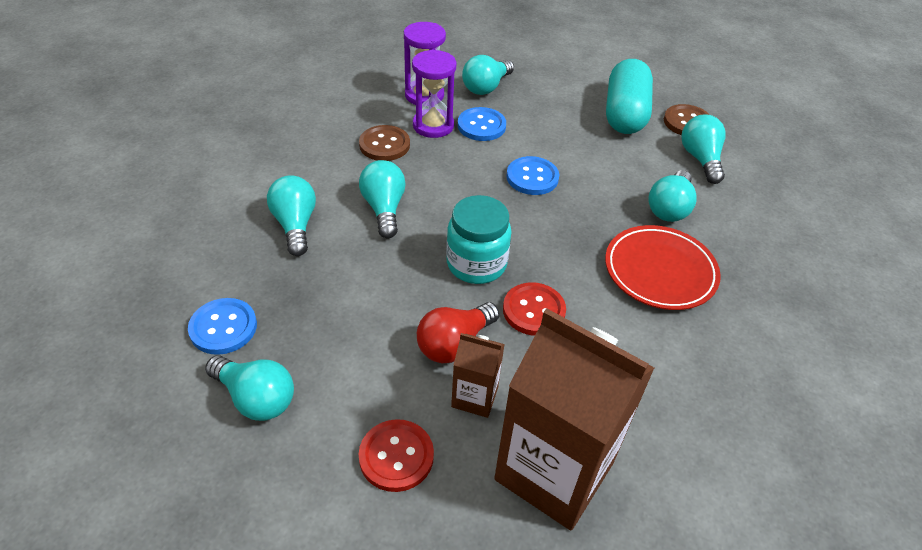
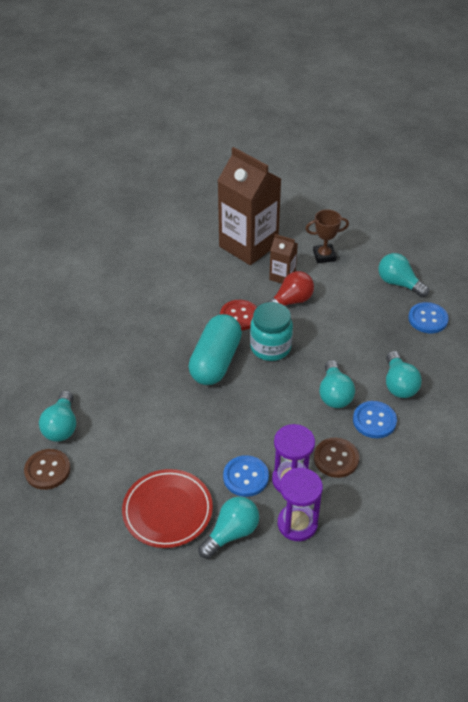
camera: 170 degrees left, 0 degrees up
red button [359,419,434,492] -> brown trophy [306,209,349,263]
blue button [506,156,559,195] -> blue button moved to [353,401,397,438]
red plate [605,225,721,310] -> red plate moved to [122,469,213,548]
turquoise capsule [606,59,653,134] -> turquoise capsule moved to [189,314,242,385]
turquoise light bulb [648,170,697,222] -> none

